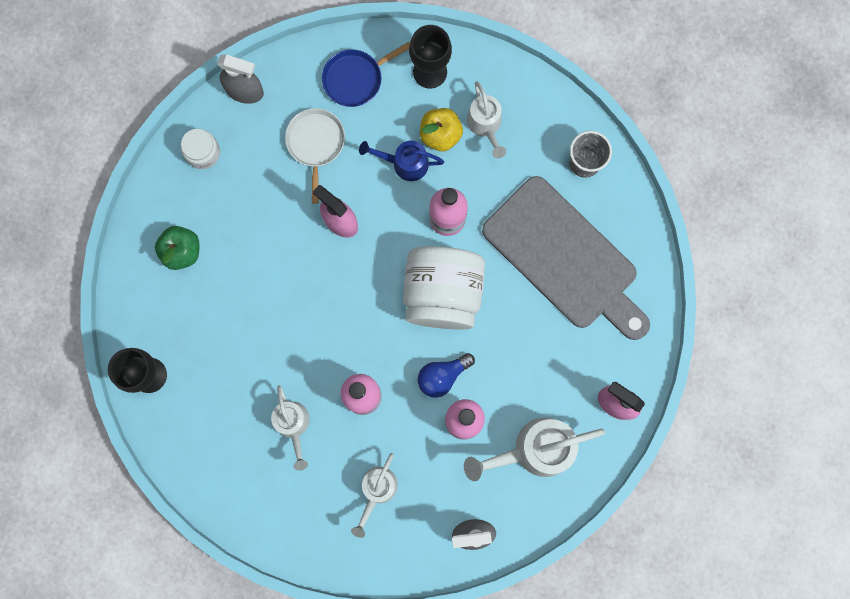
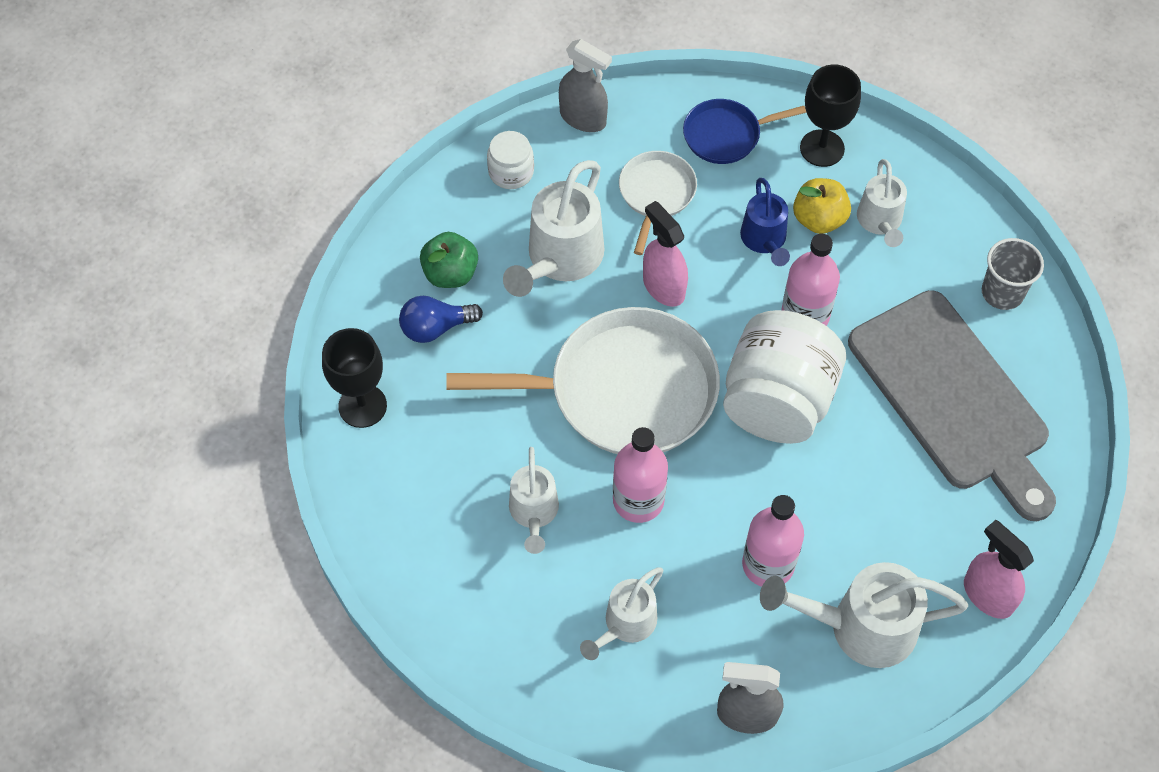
camera: 15 degrees right, 20 degrees down
blue watering can [359,141,444,181] -> blue watering can turned 120 degrees counterclockwise [740,178,790,266]
blue light bulb [418,353,475,398] -> blue light bulb moved to [399,296,483,343]
none -> white pan [446,307,720,454]
none -> white watering can [503,160,605,297]

